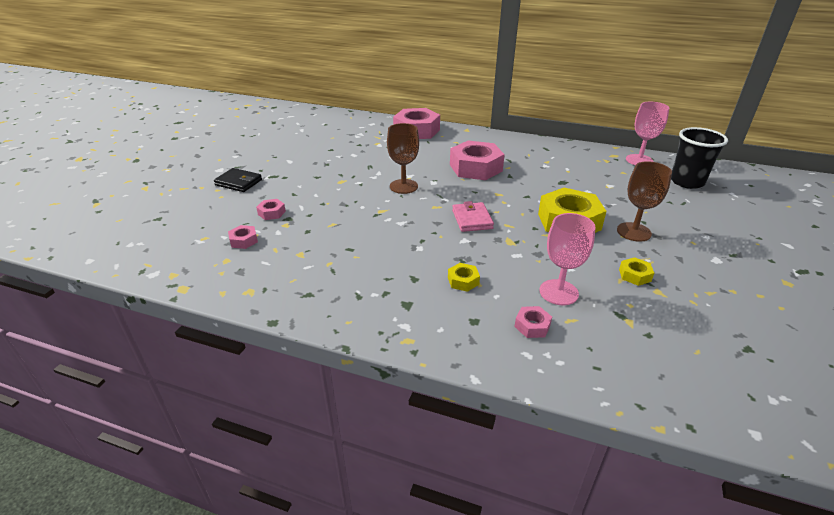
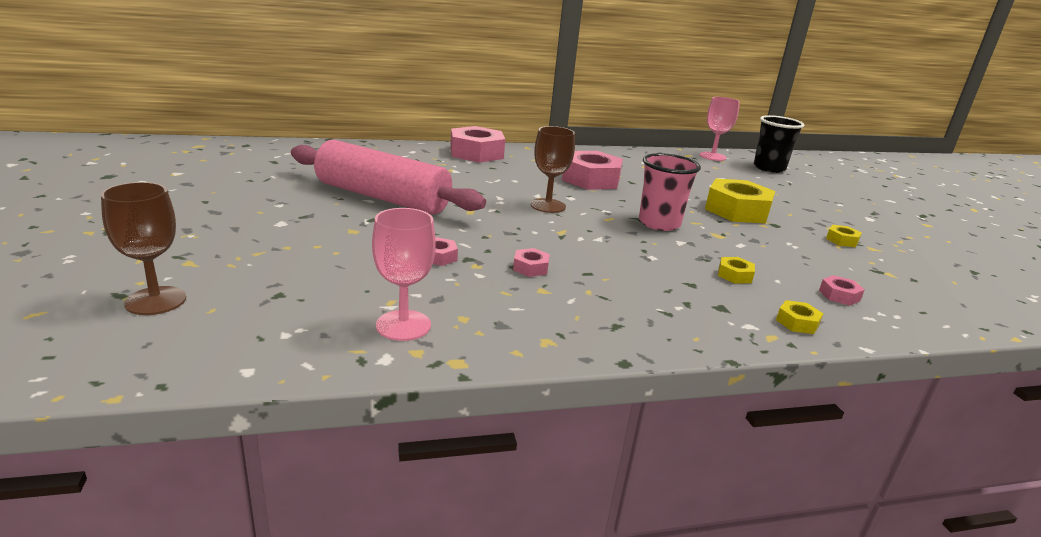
camera: 35 degrees left, 10 degrees down
black wallet [214,168,262,192] -> none
pink nut [228,225,258,249] -> pink nut moved to [513,248,550,277]
pink wallet [452,201,494,232] -> pink cup [639,153,701,231]
pink goblet [540,213,596,305] -> pink goblet moved to [372,208,436,341]
brown goblet [617,161,672,242] -> brown goblet moved to [101,182,186,315]
none -> pink rolling pin [291,140,486,215]
none -> yellow nut [776,300,824,334]

